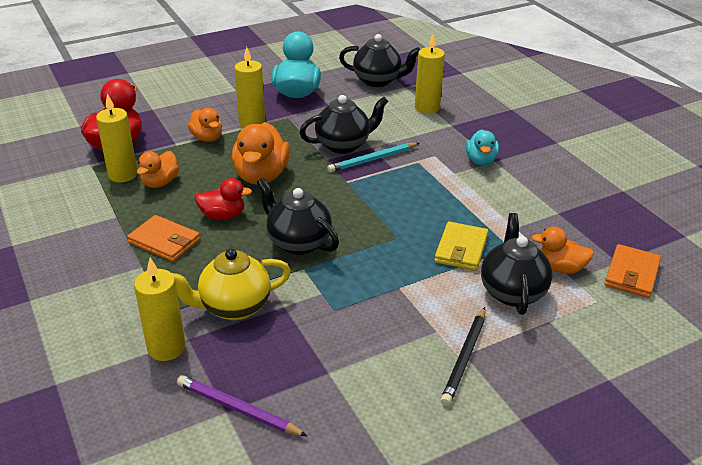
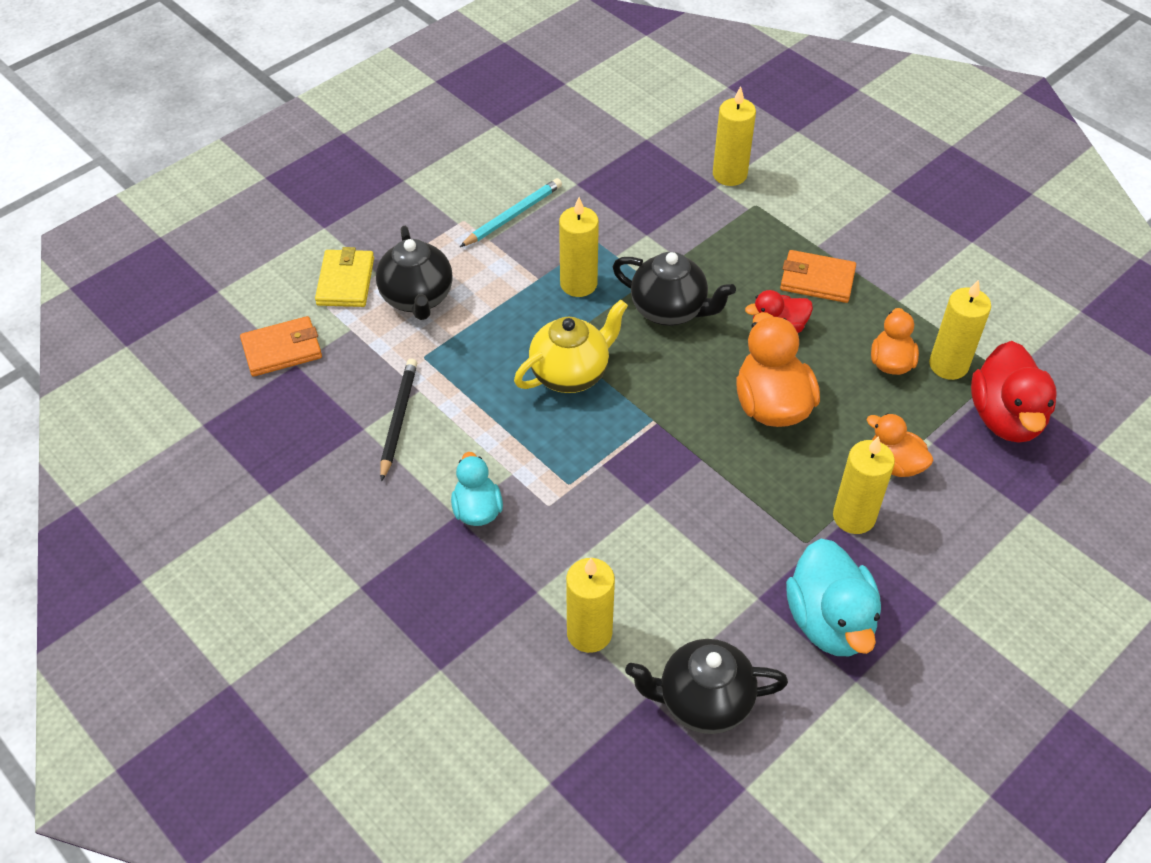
camera: 165 degrees right, 15 degrees up
yellow teapot [172,249,291,320] -> yellow teapot moved to [514,300,628,393]
purple pencil [177,375,307,436] -> none
black teapot [299,95,388,154] -> none
turquoise pencil [327,143,419,173] -> turquoise pencil moved to [460,178,562,247]
yellow wallet [434,221,488,271] -> yellow wallet moved to [315,247,374,307]
black pencil [440,307,485,406] -> black pencil moved to [380,359,417,482]
orange duck [532,227,594,274] -> none
orange wallet [604,244,661,298] -> orange wallet turned 60 degrees clockwise [240,316,322,377]
none -> yellow candle [559,197,599,297]

